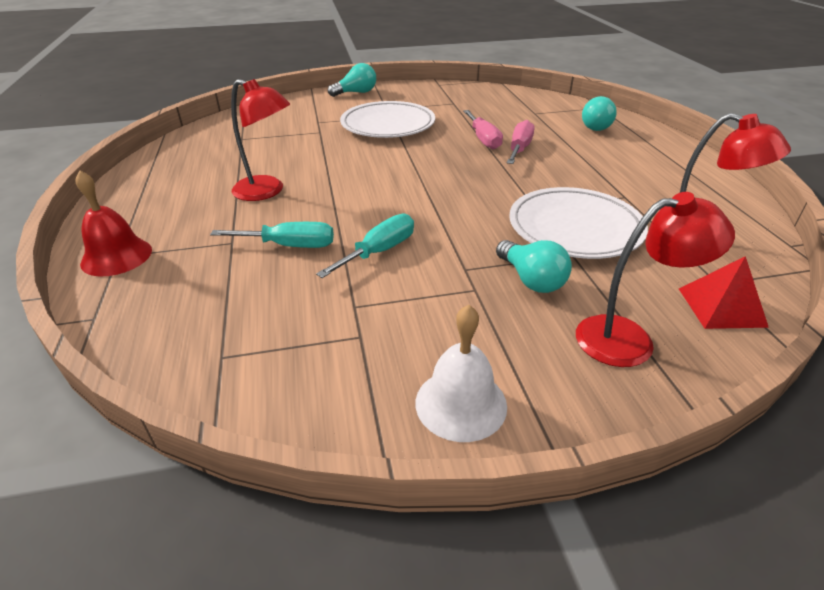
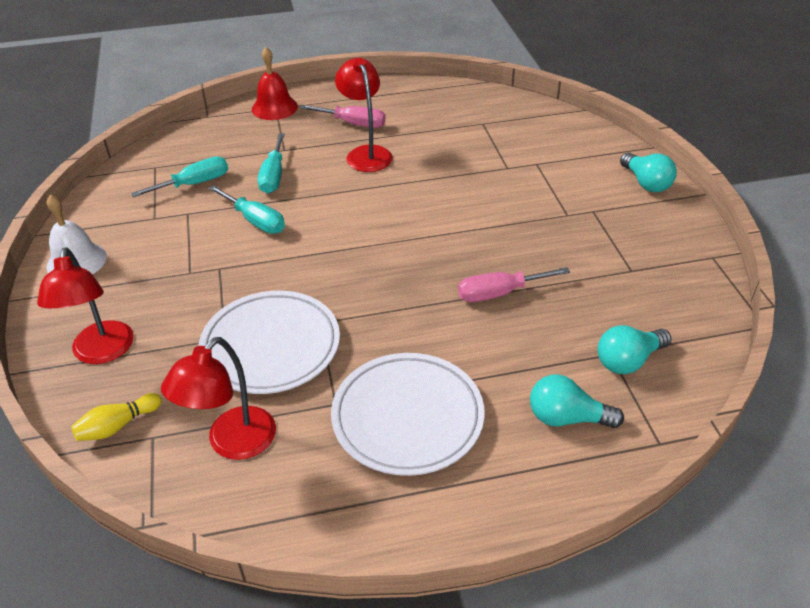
camera: 90 degrees right, 5 degrees up
red lamp [231,79,290,201] -> red lamp turned 135 degrees clockwise [335,58,393,172]
white plate [340,101,435,138] -> white plate moved to [331,353,485,476]
turquoise light bulb [496,240,572,293] -> turquoise light bulb moved to [598,325,672,374]
pink screwdriver [507,120,535,164] -> pink screwdriver moved to [300,105,386,128]
red pyramid [679,256,769,329] -> yellow bowling pin [71,393,162,441]
none -> turquoise screwdriver [131,156,228,197]

